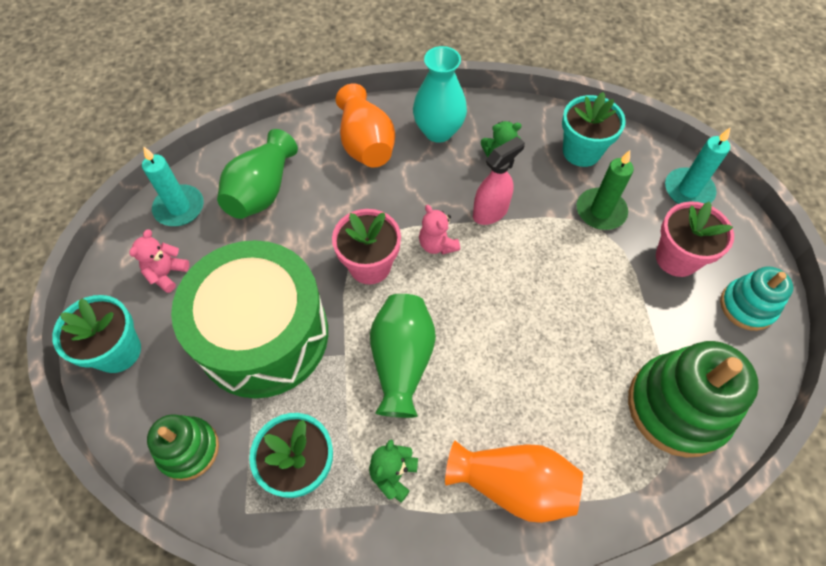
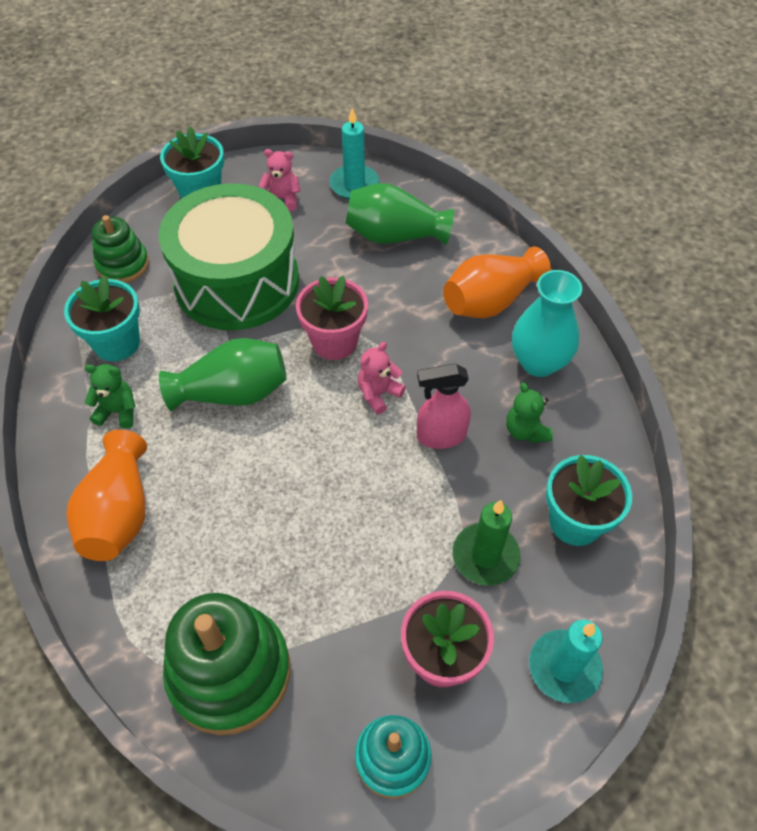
camera: 75 degrees right, 5 degrees down
pink spray bottle [473,136,525,225] -> pink spray bottle turned 135 degrees clockwise [417,363,471,449]

